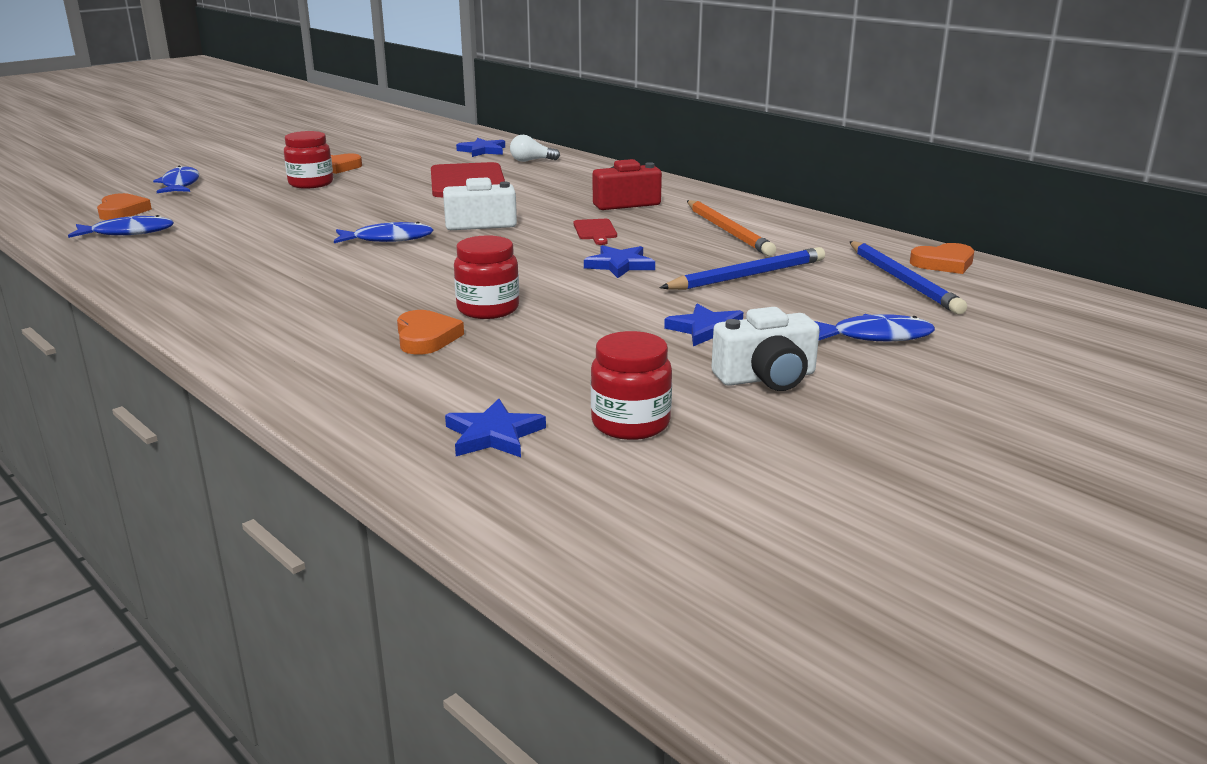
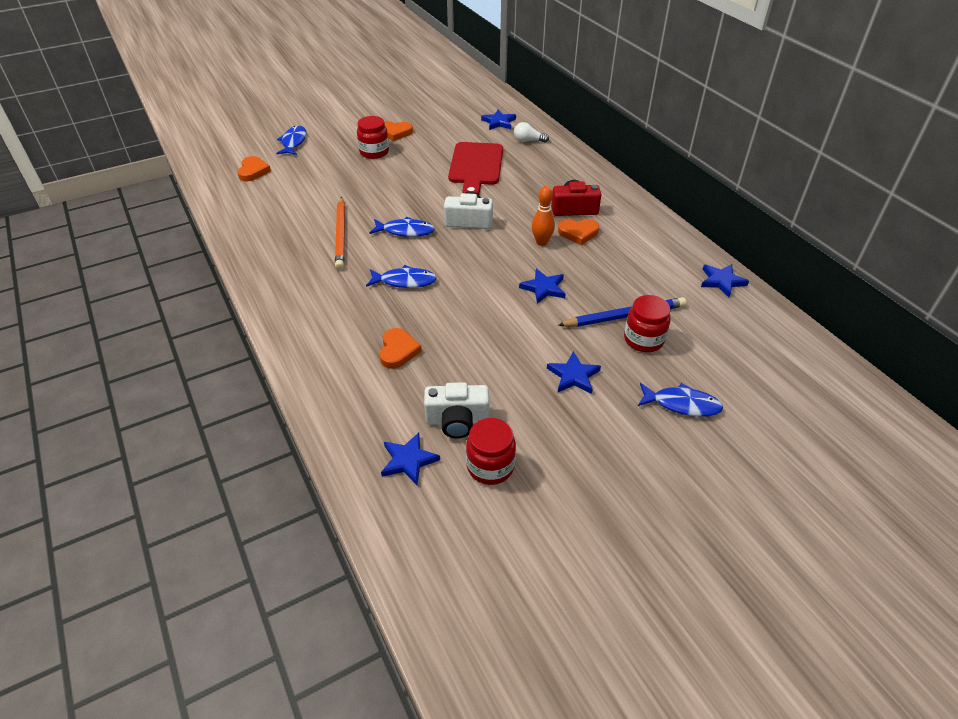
camera: 15 degrees right, 20 degrees up
blue fish [68,215,174,238] -> blue fish moved to [366,265,437,288]
red jar [454,235,519,319] -> red jar moved to [624,295,671,352]
red cutting board [573,219,617,245] -> orange bowling pin [532,186,555,246]
orange pencil [687,200,776,256] -> orange pencil moved to [335,197,345,270]
white camera [712,307,820,391] -> white camera moved to [424,382,489,438]
blue pencil [849,241,967,314] -> none
orange heart [910,243,974,274] -> orange heart moved to [558,219,599,245]
none -> blue star [701,264,749,297]

